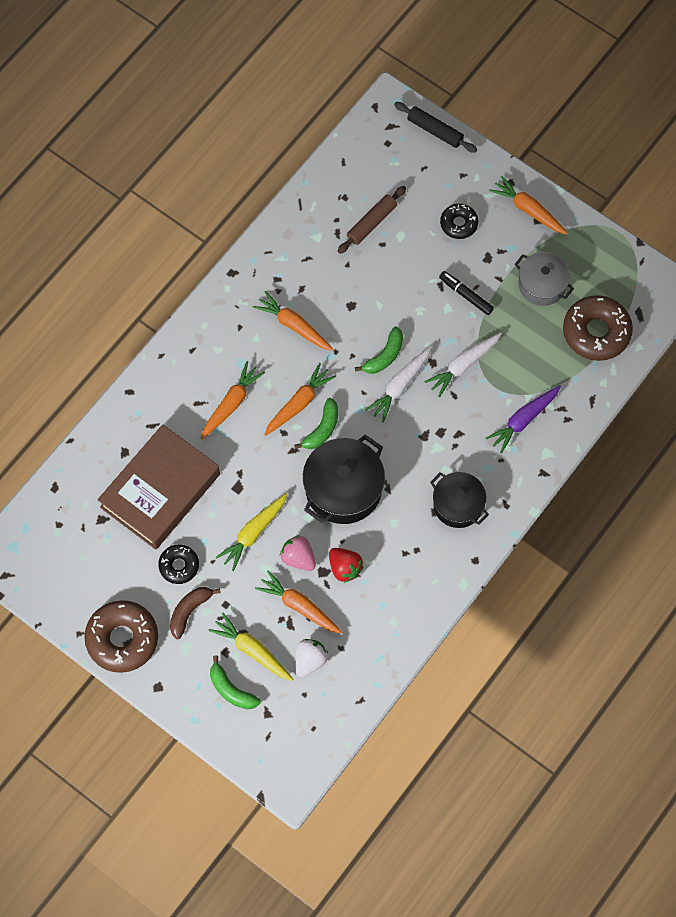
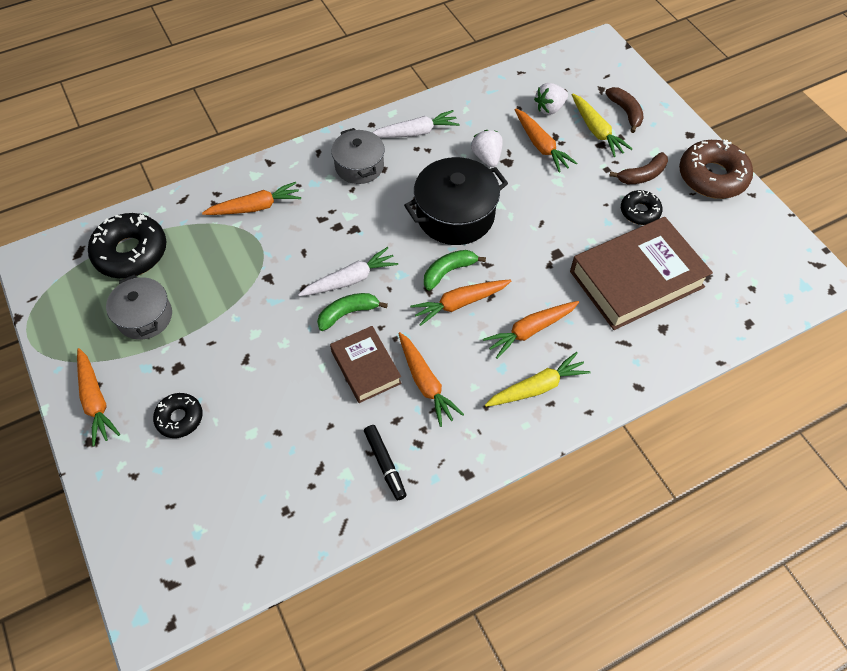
camera: 155 degrees left, 10 degrees down
green banana [210,655,261,709] -> brown banana [605,87,644,133]
yellow carrot [216,493,288,571] -> yellow carrot moved to [485,352,591,407]
pink strawberry [280,535,316,571] -> none
red strawberry [329,548,363,583] -> white strawberry [471,130,503,167]
brown rolling pin [338,186,406,254] -> none
black rolling pin [394,102,477,153] -> none
white carrot [424,332,502,397] -> white carrot moved to [372,110,459,138]
black pot [430,472,489,528] -> grey pot [331,128,385,184]
black marker [439,271,494,315] -> black marker moved to [364,425,406,500]
purple carrot [486,385,561,454] -> orange carrot [202,182,301,215]
brown donut [563,295,633,361] -> black donut [88,213,166,278]
none -> brown book [330,326,402,403]

